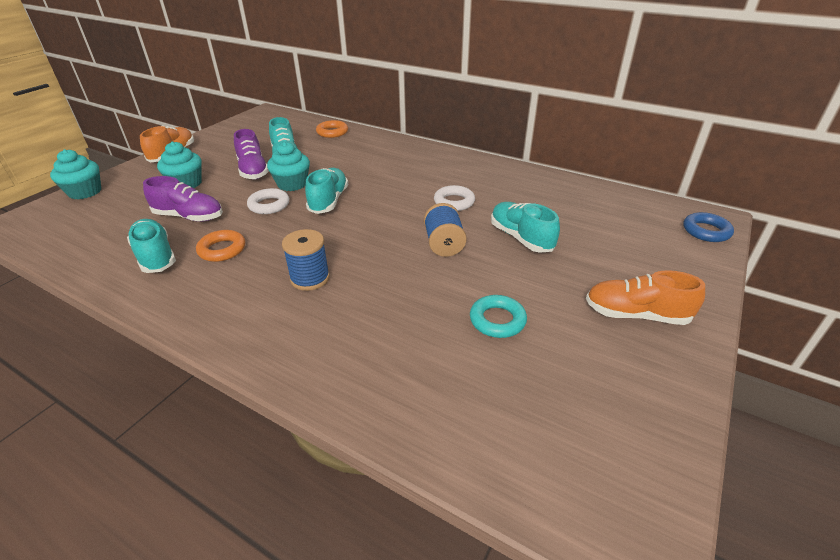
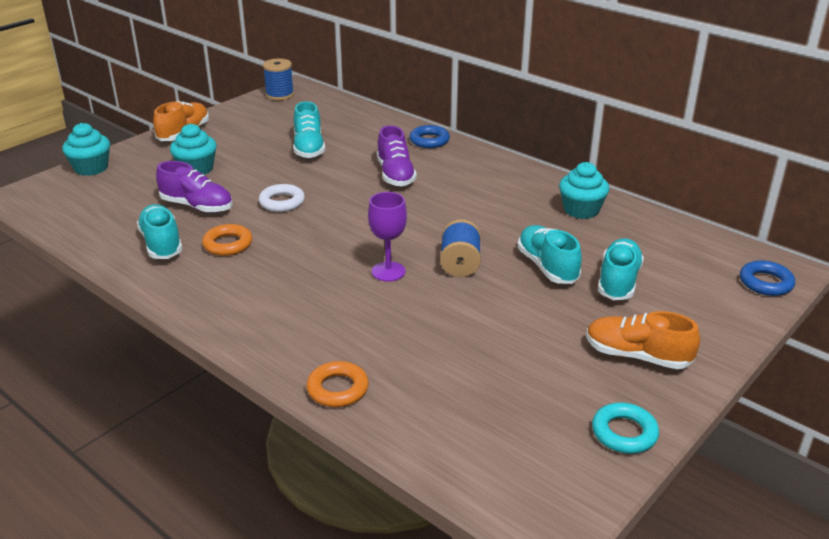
camera: 10 degrees right, 5 degrees down
purple shoe [234,129,269,180] -> purple shoe moved to [377,125,417,186]
turquoise cupcake [267,142,310,191] -> turquoise cupcake moved to [559,162,609,219]
blue spool [282,229,330,291] -> blue spool moved to [263,59,294,100]
turquoise shoe [305,168,348,214] -> turquoise shoe moved to [598,238,644,301]
orange ring [316,120,348,138] -> orange ring moved to [306,361,369,407]
white ring [434,185,475,211] -> none
turquoise ring [470,295,527,338] -> turquoise ring moved to [592,402,659,454]
none -> purple goblet [368,192,407,281]
none -> blue ring [409,125,450,148]

